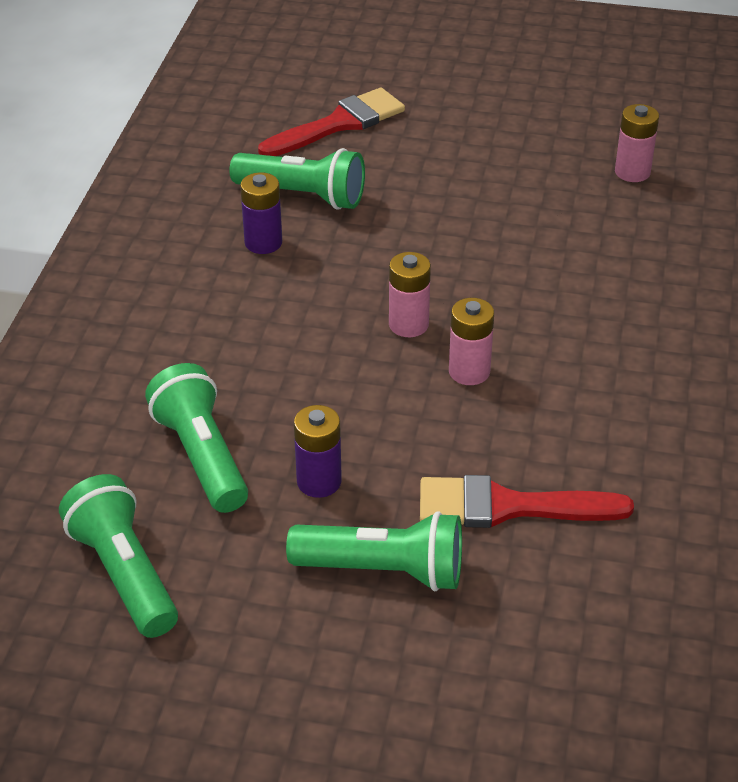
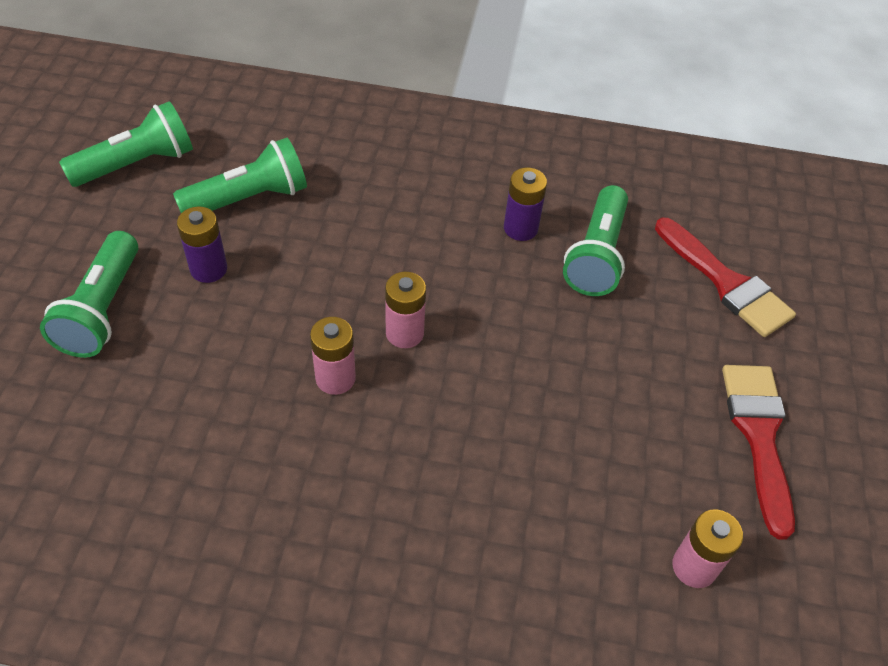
camera: 85 degrees right, 10 degrees up
red brush [420,475,634,528] -> red brush moved to [722,365,795,540]

